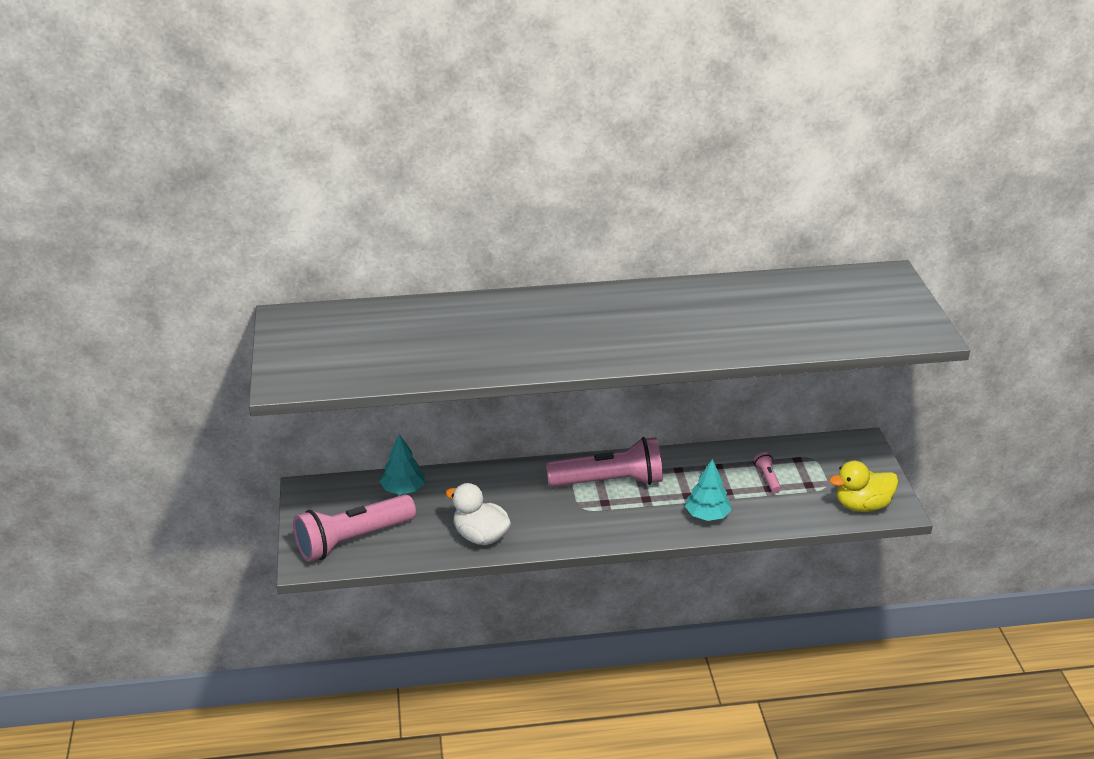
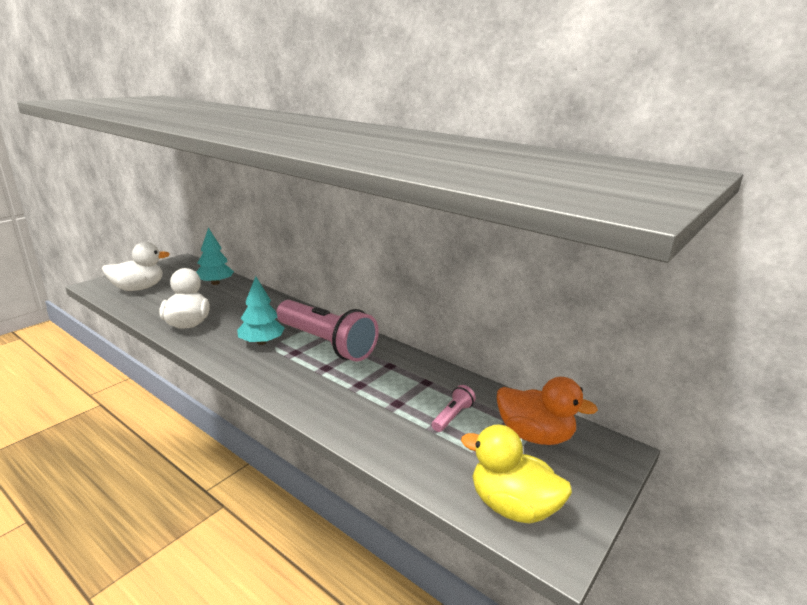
camera: 45 degrees right, 10 degrees down
pink flashlight [293,494,416,562] -> white duck [102,242,170,291]
turquoise tree [685,459,732,521] -> turquoise tree moved to [237,276,285,345]
none -> orange duck [497,377,598,445]

